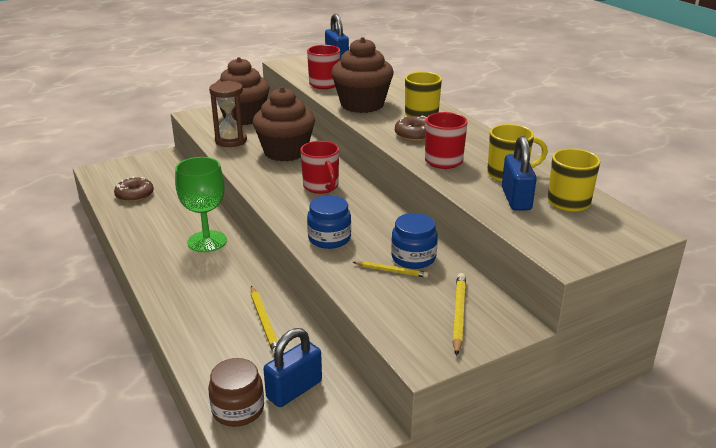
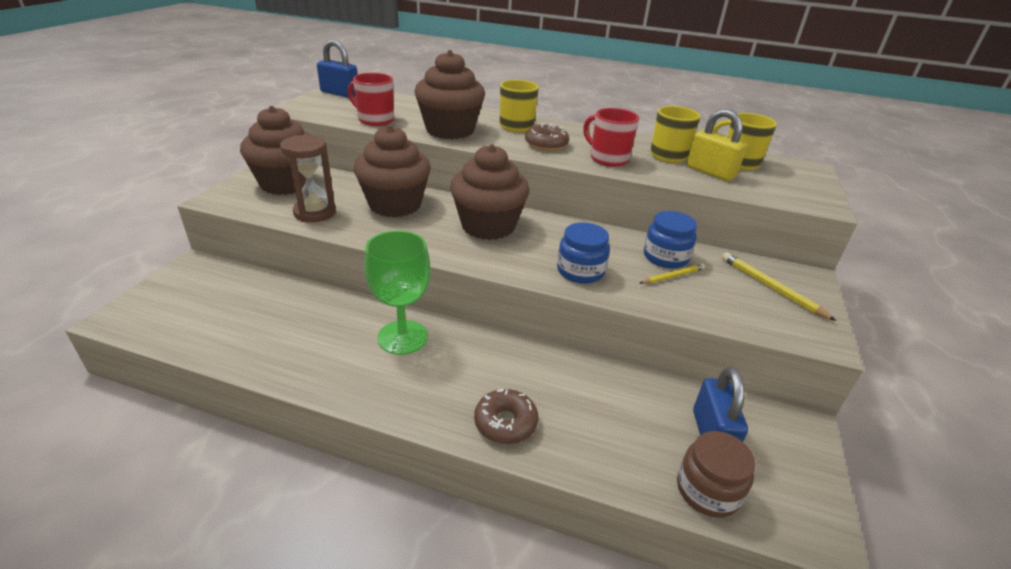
camera: 45 degrees left, 5 degrees up
brown donut [114,176,154,202] -> brown donut moved to [474,389,539,444]
yellow pencil [251,286,278,355] -> none
red mug [300,141,339,194] -> brown cupcake [450,144,530,240]
blue padlock [502,136,537,211] -> yellow padlock [687,109,747,181]

